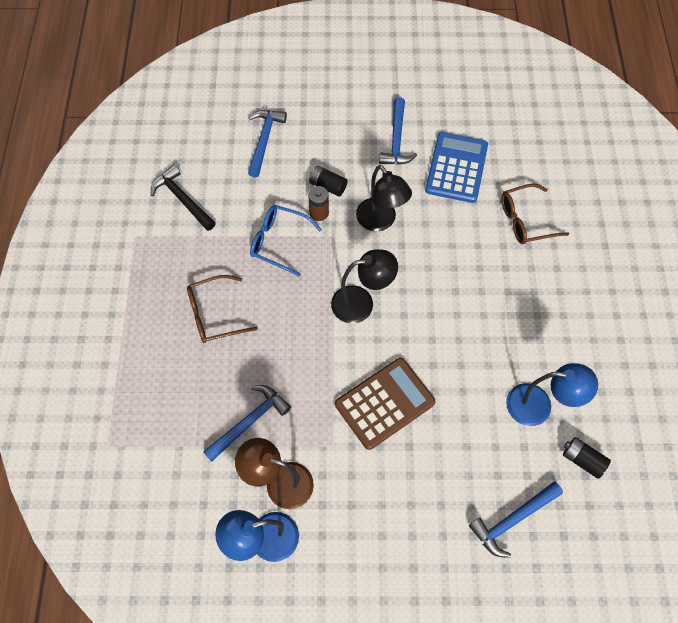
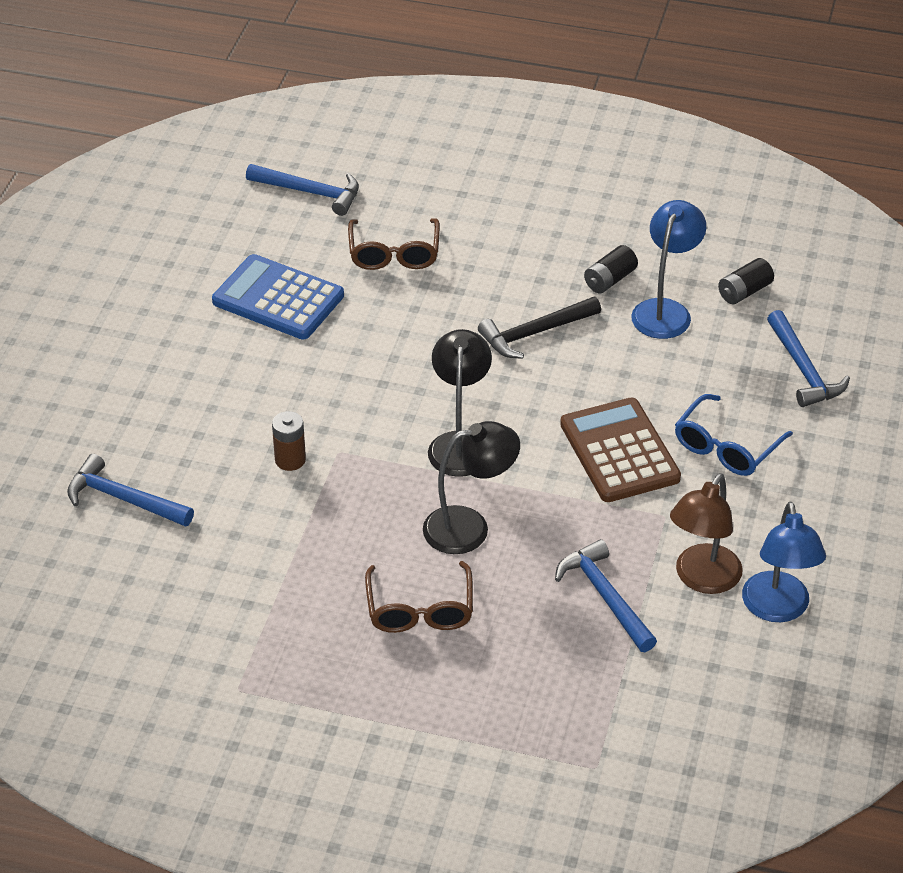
camera: 75 degrees left, 20 degrees down
black hammer [151,165,216,231] -> black hammer moved to [478,297,601,359]
blue glasses [250,205,322,277] -> blue glasses moved to [675,394,793,476]
black battery [309,166,347,197] -> black battery moved to [584,245,638,293]
black lamp [356,165,412,232] -> black lamp moved to [423,421,520,554]
blue hammer [379,97,417,164] -> blue hammer moved to [246,164,359,216]

